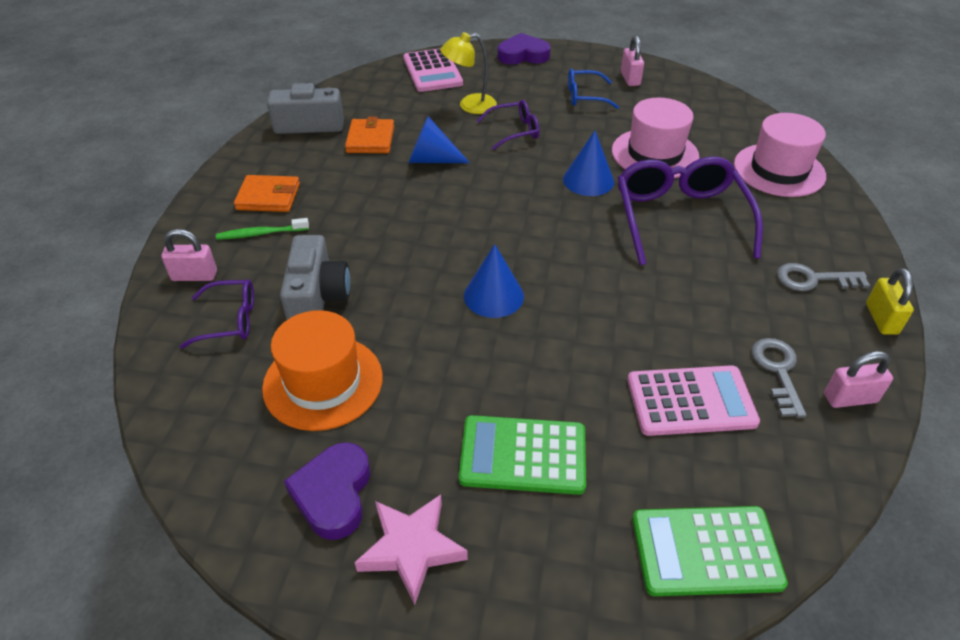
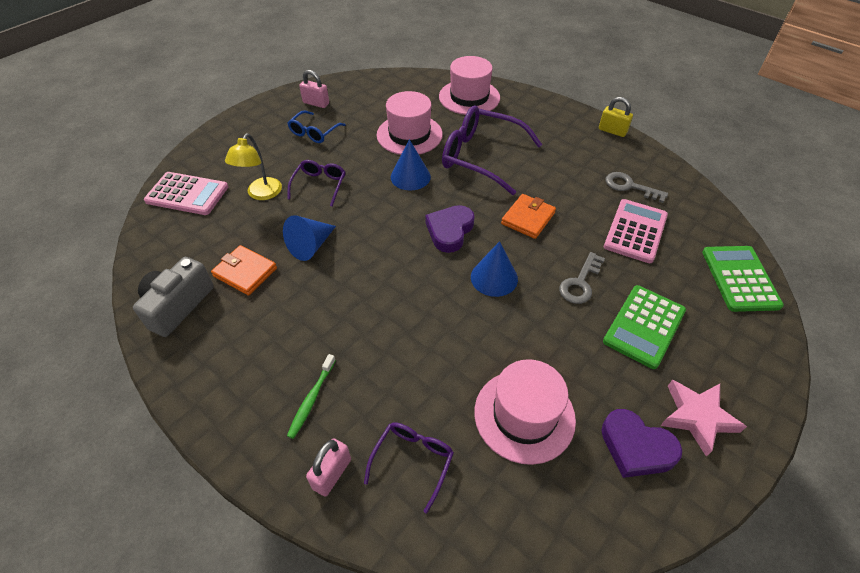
camera: 60 degrees left, 5 degrees up
orange wallet [234,175,300,212] -> orange wallet moved to [501,194,556,239]
orange hat [262,310,383,431] -> pink hat [474,359,576,465]
grey camera [280,235,350,320] -> none
purple heart [497,33,551,65] -> purple heart moved to [426,205,475,253]
green calculator [632,506,788,596] -> green calculator turned 150 degrees clockwise [702,246,784,312]
grey key [777,263,870,291] -> grey key moved to [559,252,605,304]
pink padlock [824,351,893,408] -> none

